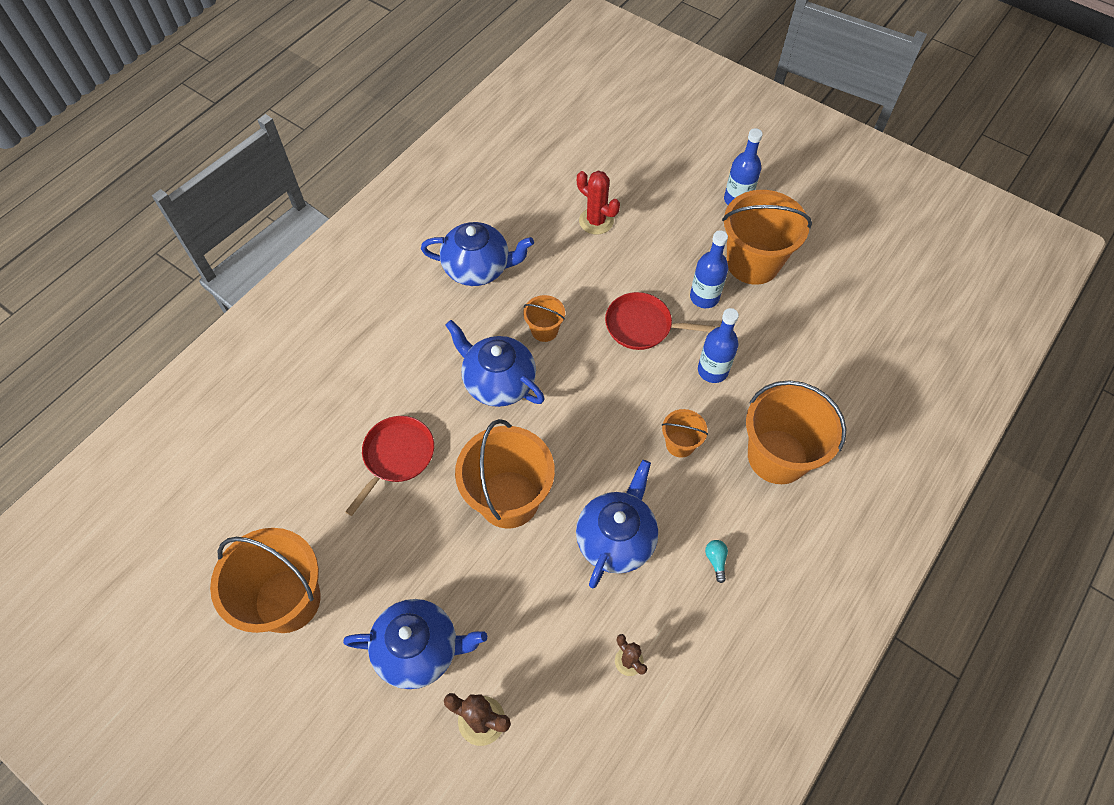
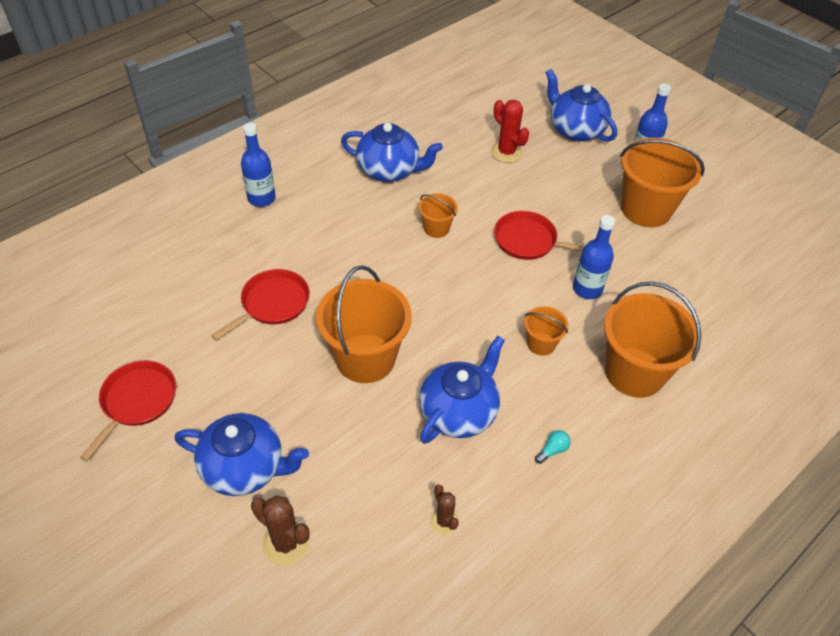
camera: 10 degrees right, 10 degrees down
orange bucket [210,528,321,633] -> red pan [80,360,176,461]
blue teapot [445,320,545,407] -> blue teapot moved to [545,69,617,142]
blue bottle [690,230,728,308] -> blue bottle moved to [241,123,276,207]
turquoise light bulb [705,540,728,583] -> turquoise light bulb turned 45 degrees clockwise [535,430,571,464]

